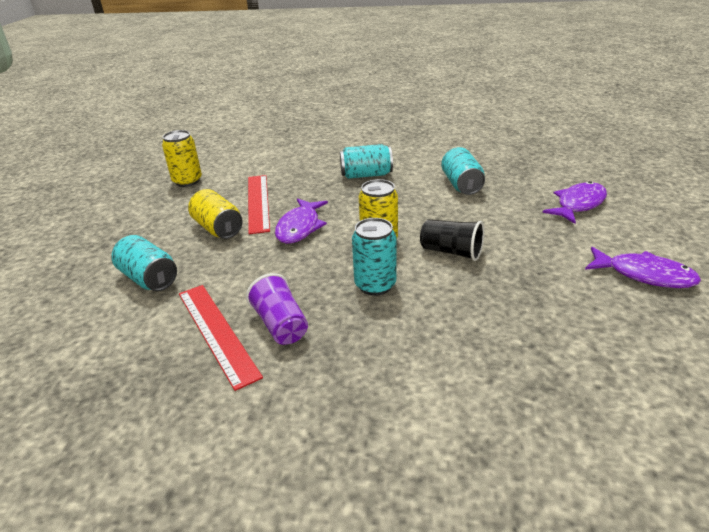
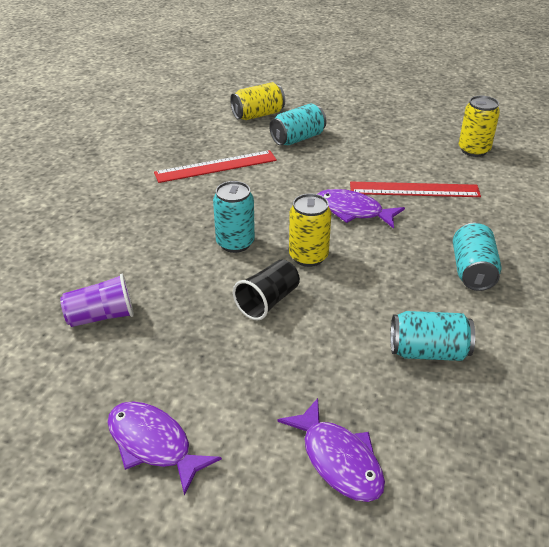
camera: 100 degrees right, 5 degrees up
yellow can [188,189,243,239] -> yellow can moved to [230,82,285,120]
purple cup [246,273,308,345] -> purple cup moved to [60,274,134,327]
purple fish [585,247,701,288] -> purple fish turned 90 degrees clockwise [107,401,222,496]

